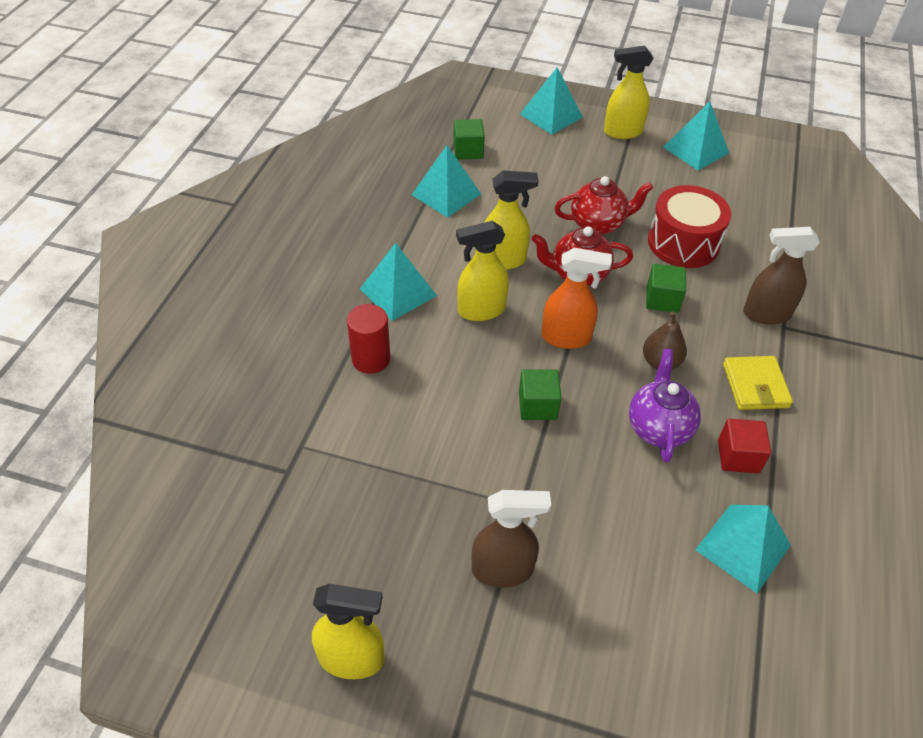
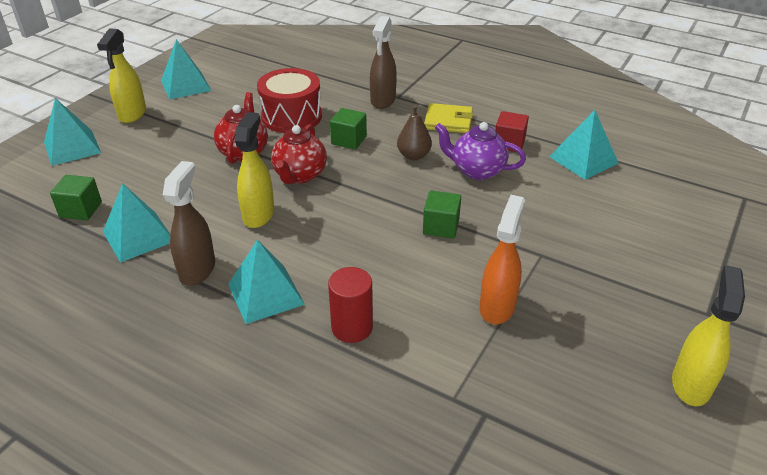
camera: 75 degrees left, 10 degrees down
yellow spray bottle [456,221,509,321] -> none
brown spray bottle [472,490,551,588] -> brown spray bottle moved to [163,161,215,286]
orange spray bottle [541,248,612,349] -> orange spray bottle moved to [480,195,525,324]

